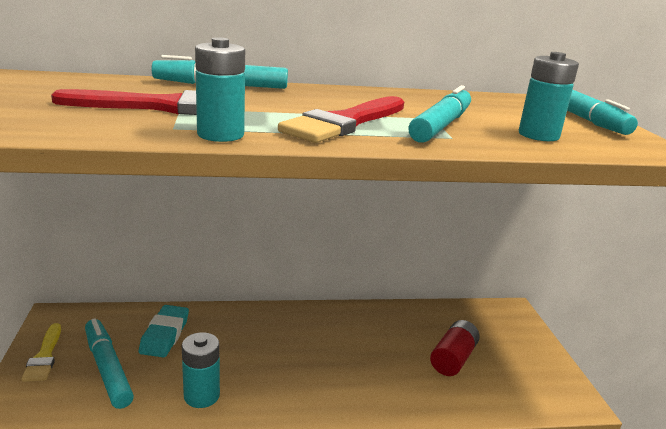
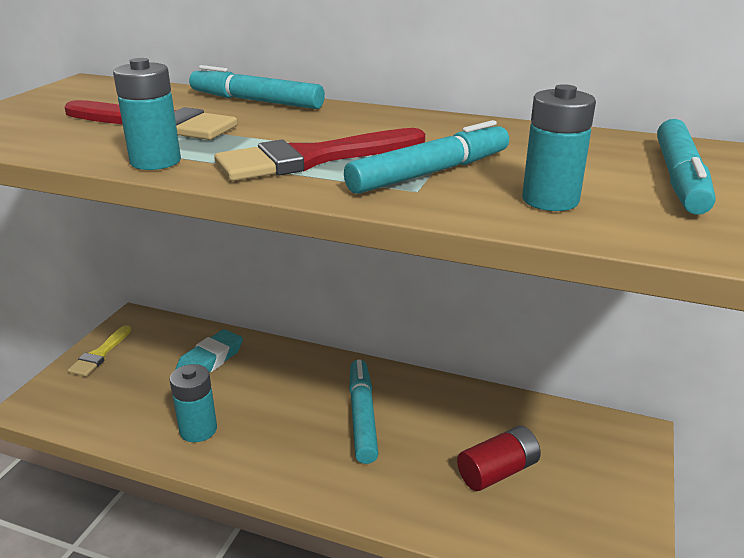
camera: 30 degrees right, 5 degrees up
turquoise marker [85,318,134,409] -> turquoise marker moved to [349,359,378,464]

